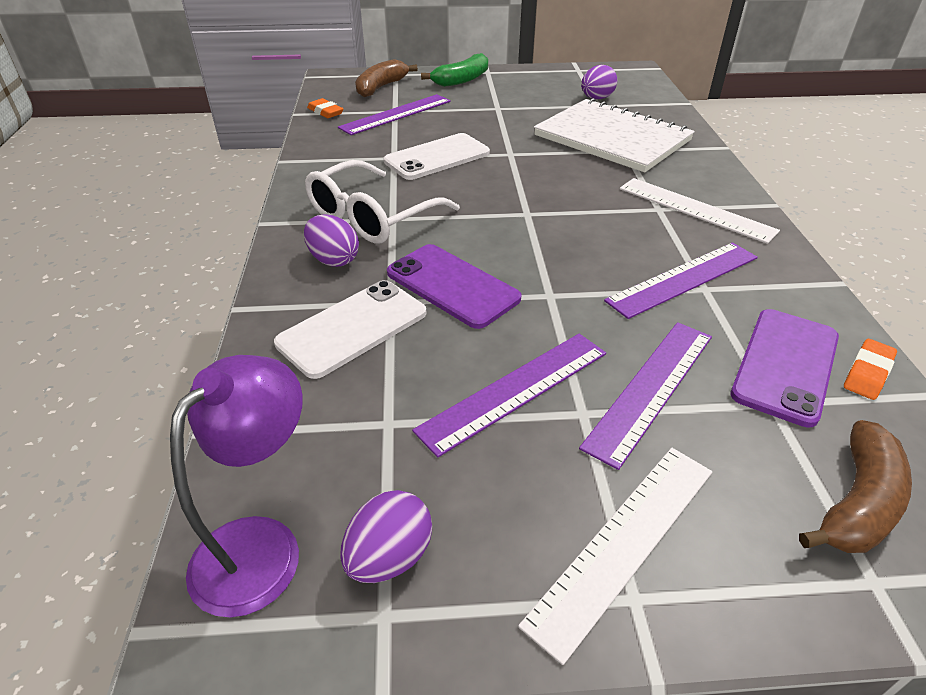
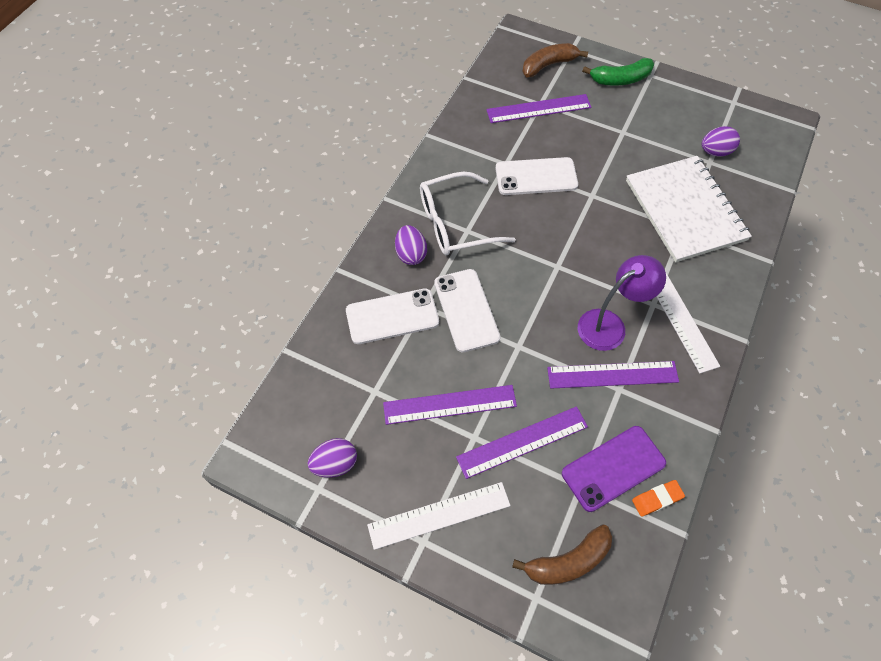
camera: 30 degrees right, 20 degrees up
purple lamp [170,355,303,618] -> purple lamp moved to [578,255,666,351]
orange eraser [307,98,343,118] -> none
purple phone [387,244,522,329] -> white phone [434,269,500,352]

